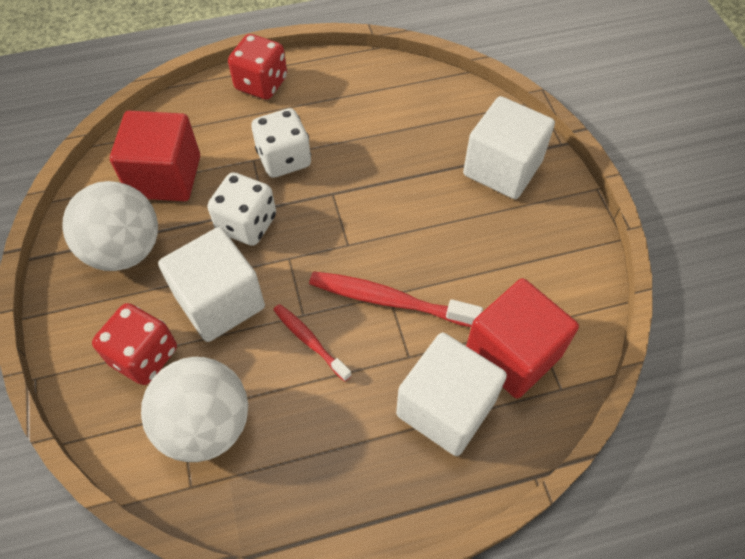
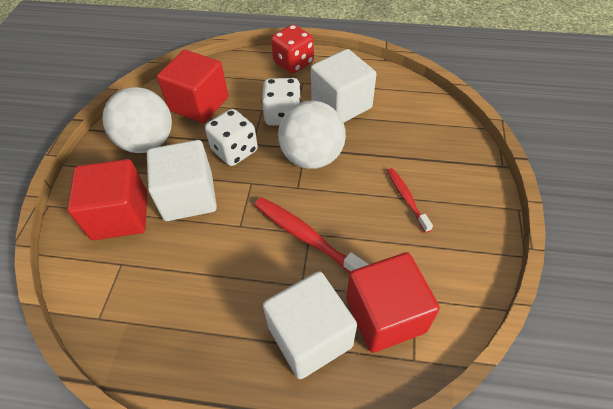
camera: 25 degrees right, 5 degrees down
red dice [92,303,177,385] -> red cube [67,159,147,240]
white ball [141,357,248,462] -> white ball moved to [278,100,346,169]
red toothbrush [273,304,352,382] -> red toothbrush moved to [387,168,433,233]
white cube [463,96,555,199] -> white cube moved to [311,49,377,122]

